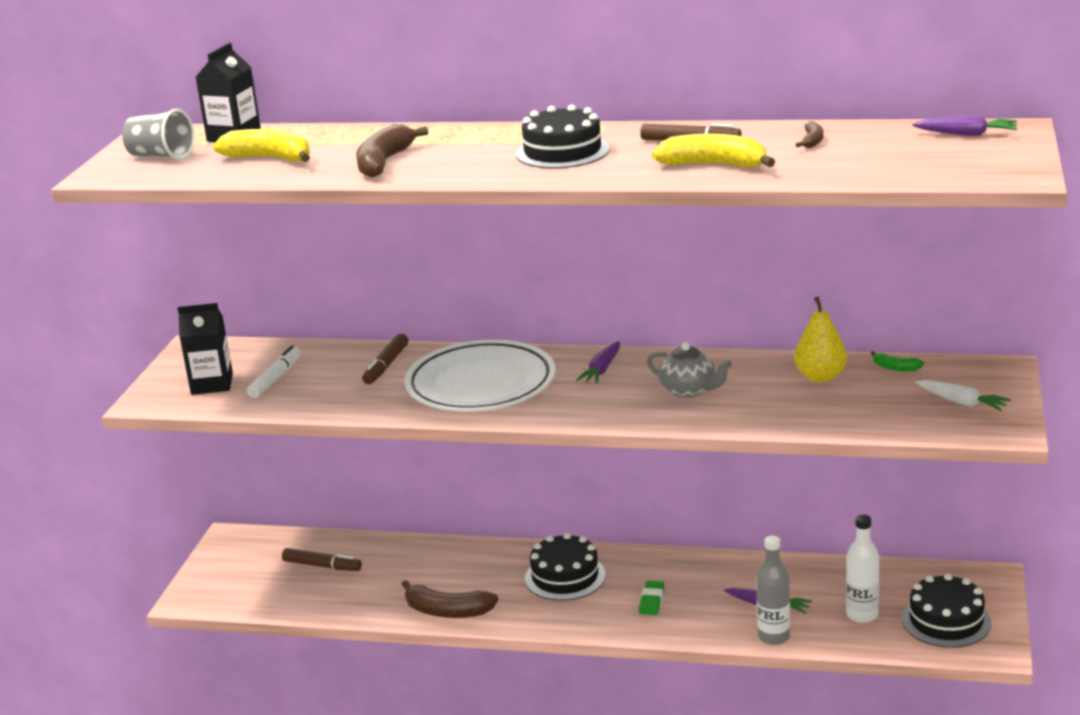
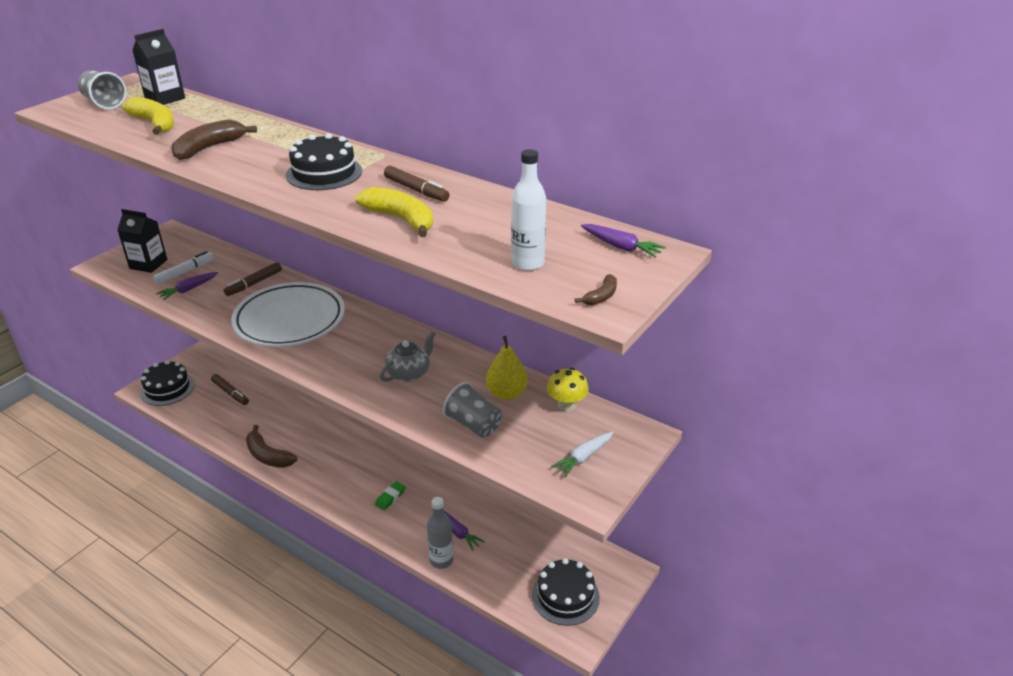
camera: 20 degrees right, 10 degrees up
black cake [525,533,606,601] -> black cake moved to [140,360,195,406]
purple carrot [576,341,620,384] -> purple carrot moved to [156,272,218,300]
grey teapot [647,342,732,398] -> grey teapot turned 105 degrees counterclockwise [380,331,436,382]
brown banana [795,121,823,148] -> brown banana moved to [575,274,617,305]
white bottle [846,515,879,623] -> white bottle moved to [511,149,546,271]
green banana [871,351,924,371] -> yellow mushroom [547,368,589,411]
white carrot [916,380,1011,411] -> white carrot turned 75 degrees clockwise [551,432,613,477]
none -> grey cup [443,382,502,438]

